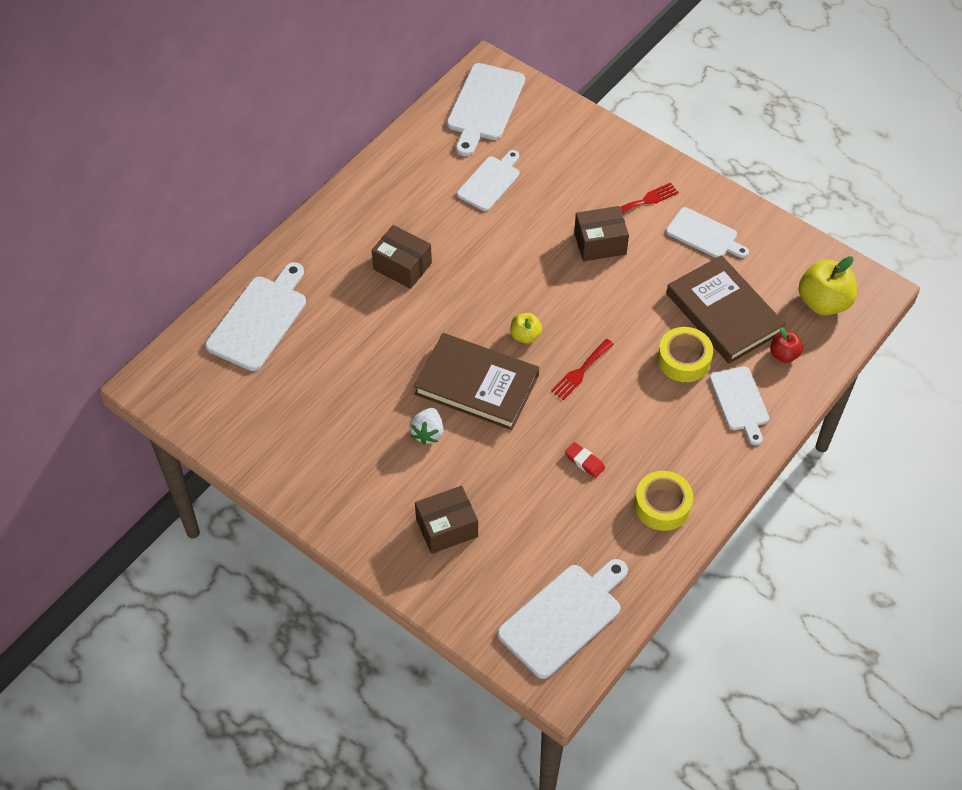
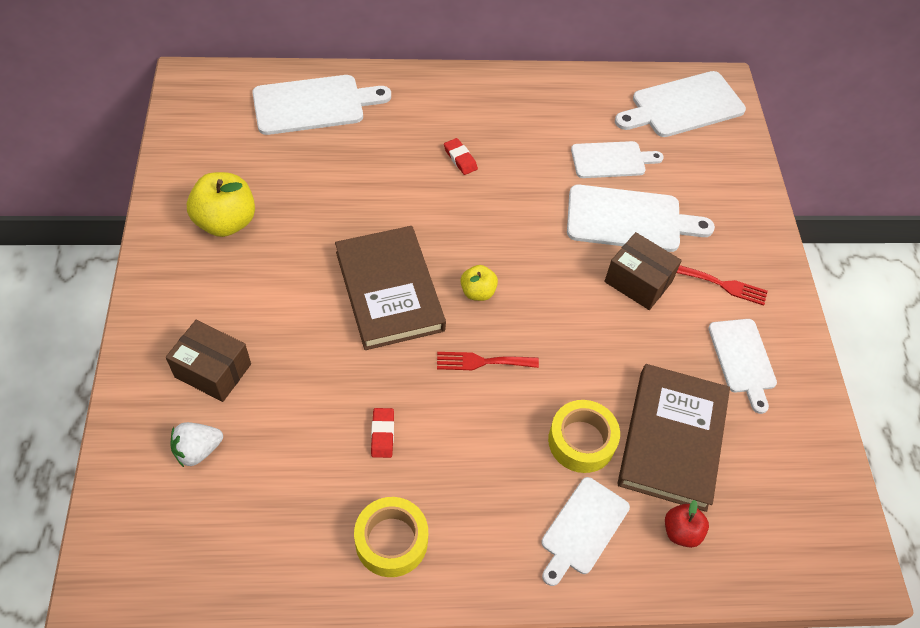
camera: 45 degrees right, 0 degrees up
brown box [372,225,432,289] -> red eraser [444,138,478,175]
white strawberry [409,408,444,445] -> white strawberry moved to [170,422,223,467]
white cutting board [498,559,628,679] -> white cutting board moved to [567,185,715,252]
yellow apple [799,256,857,316] -> yellow apple moved to [187,172,255,237]

